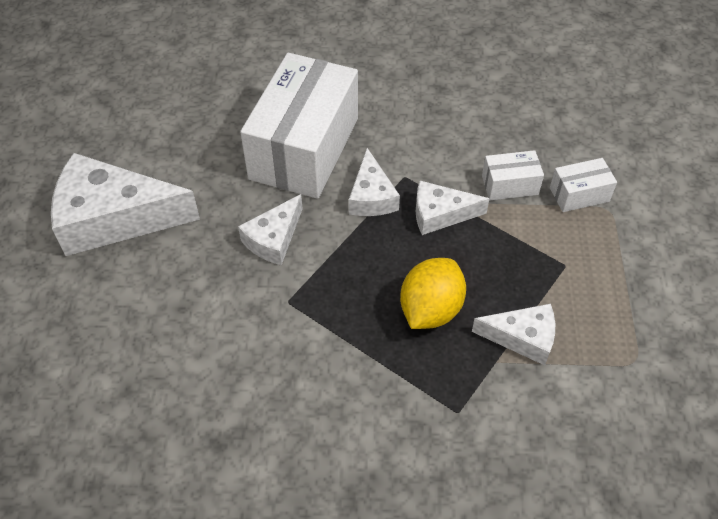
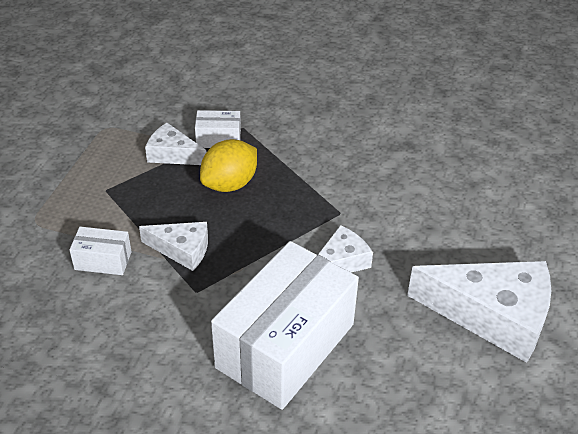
camera: 165 degrees left, 10 degrees down
white cheese [349,148,400,216] -> none
white box [550,158,617,212] -> white box moved to [195,110,241,148]

